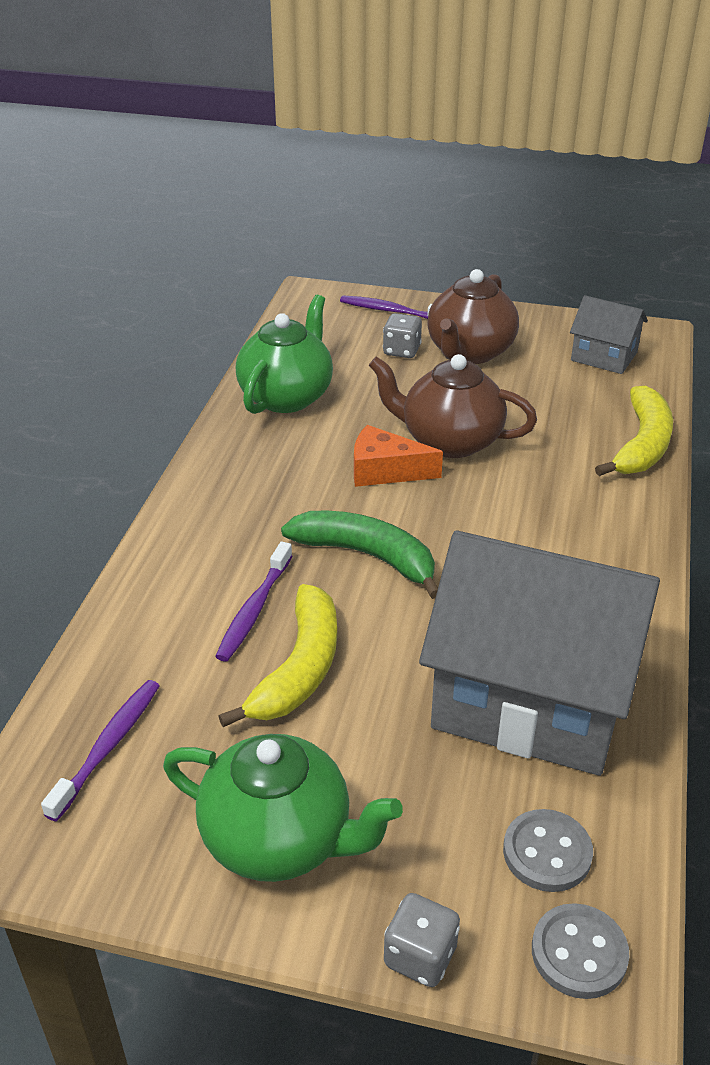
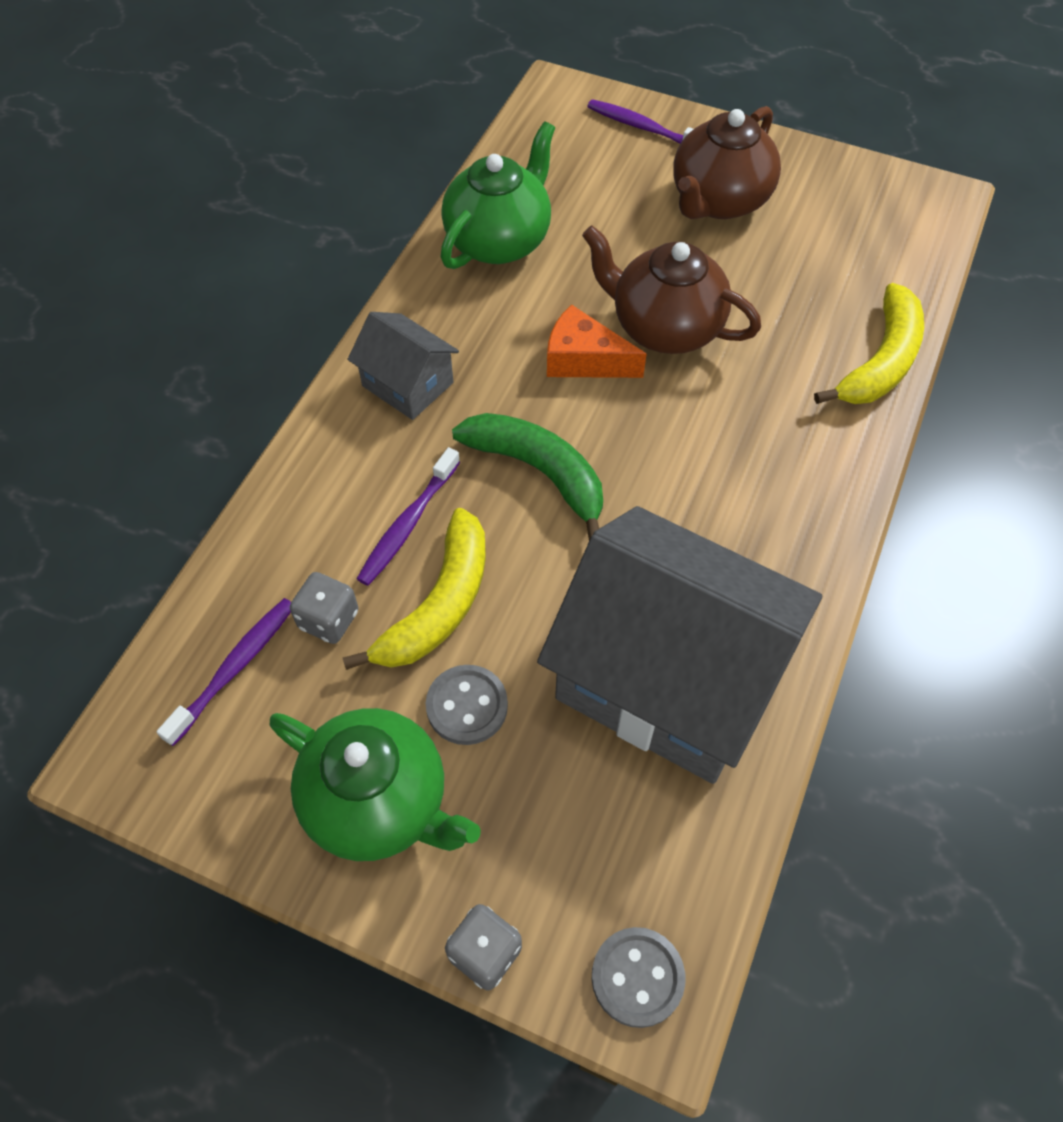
camera: 10 degrees right, 20 degrees up
grey dice [383,313,422,358] -> grey dice moved to [290,572,358,644]
grey button [503,809,593,892] -> grey button moved to [426,665,508,745]
grey house [570,295,648,374] -> grey house moved to [348,312,459,420]

